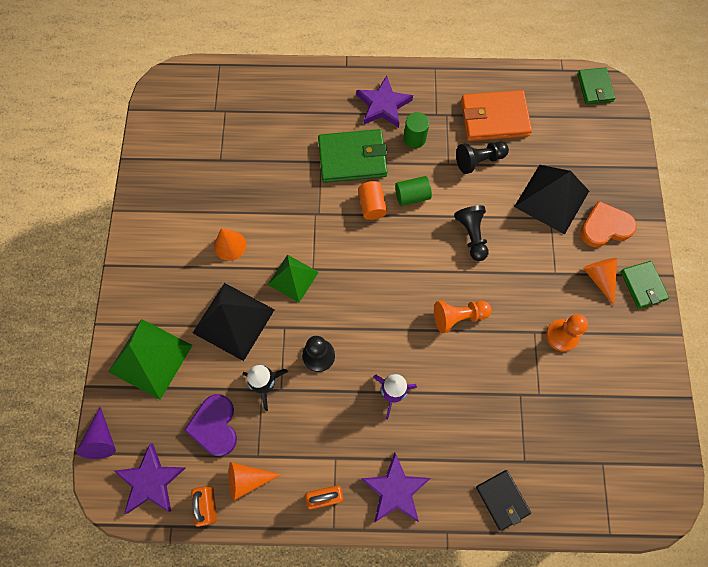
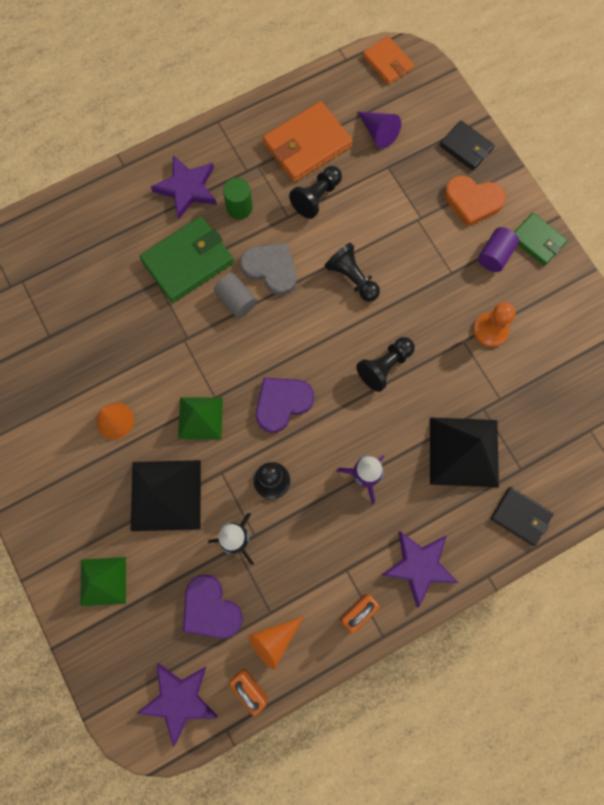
camera: 30 degrees left, 5 degrees up
purple cone [76,406,116,459] -> purple cone moved to [357,112,401,148]
green pyramid [108,319,193,400] -> green pyramid [80,557,126,606], size x0.64
orange cylinder [358,181,387,220] -> grey cylinder [214,273,257,318]
green cylinder [395,176,432,206] -> grey heart [240,243,297,295]
orange pawn [434,301,492,334] -> black pawn [356,337,415,392]
black pyramid [514,165,589,235] -> black pyramid moved to [430,417,499,487]
green wallet [577,67,615,105] -> orange wallet [363,36,414,85]
orange heart [580,201,637,247] -> orange heart turned 120 degrees counterclockwise [445,176,506,227]
orange cone [583,258,617,306] -> purple cylinder [478,227,519,272]
none -> purple heart [256,378,314,433]
none -> black wallet [440,121,495,170]

